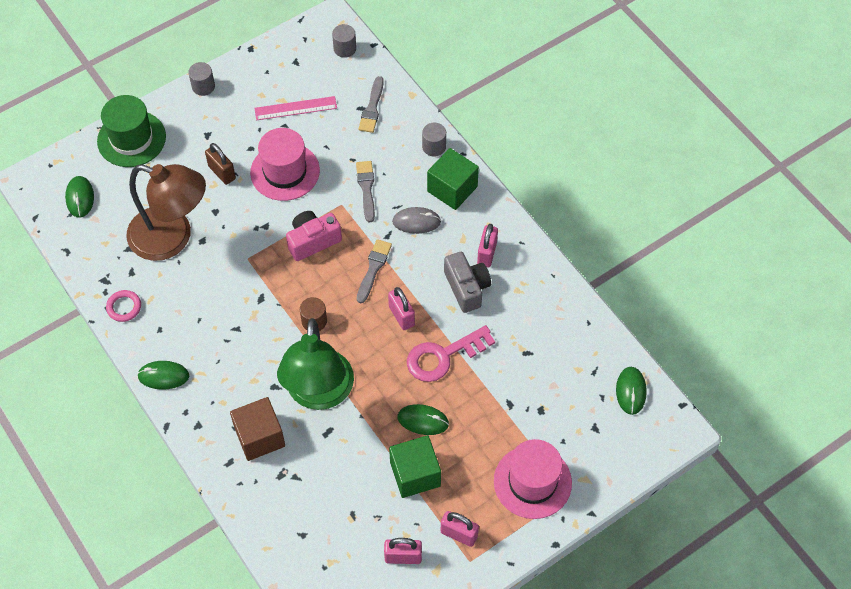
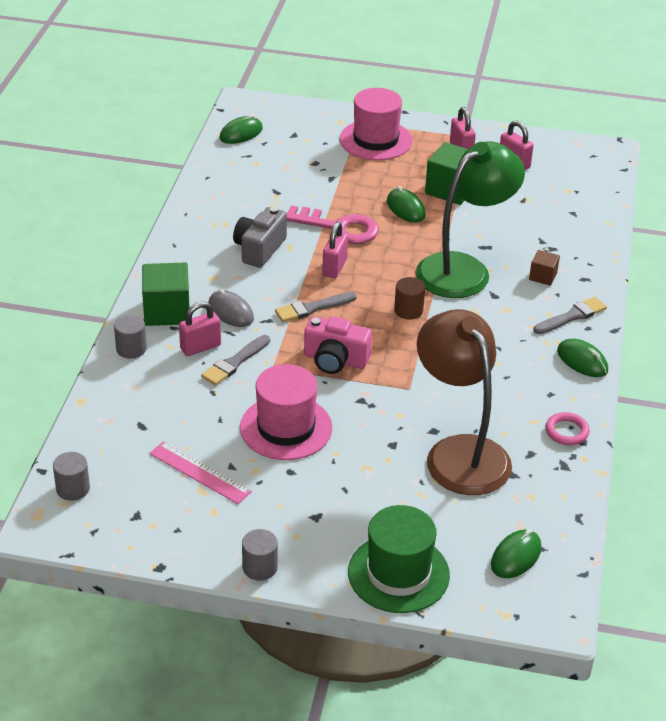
camera: 135 degrees left, 20 degrees down
brown padlock [205,143,236,185] -> none
brown cube [230,397,285,461] -> brown cube [529,250,560,286], size x0.53
grey brush [358,76,384,133] -> grey brush moved to [533,297,607,334]
pink padlock [477,224,498,268] -> pink padlock moved to [179,301,221,356]

